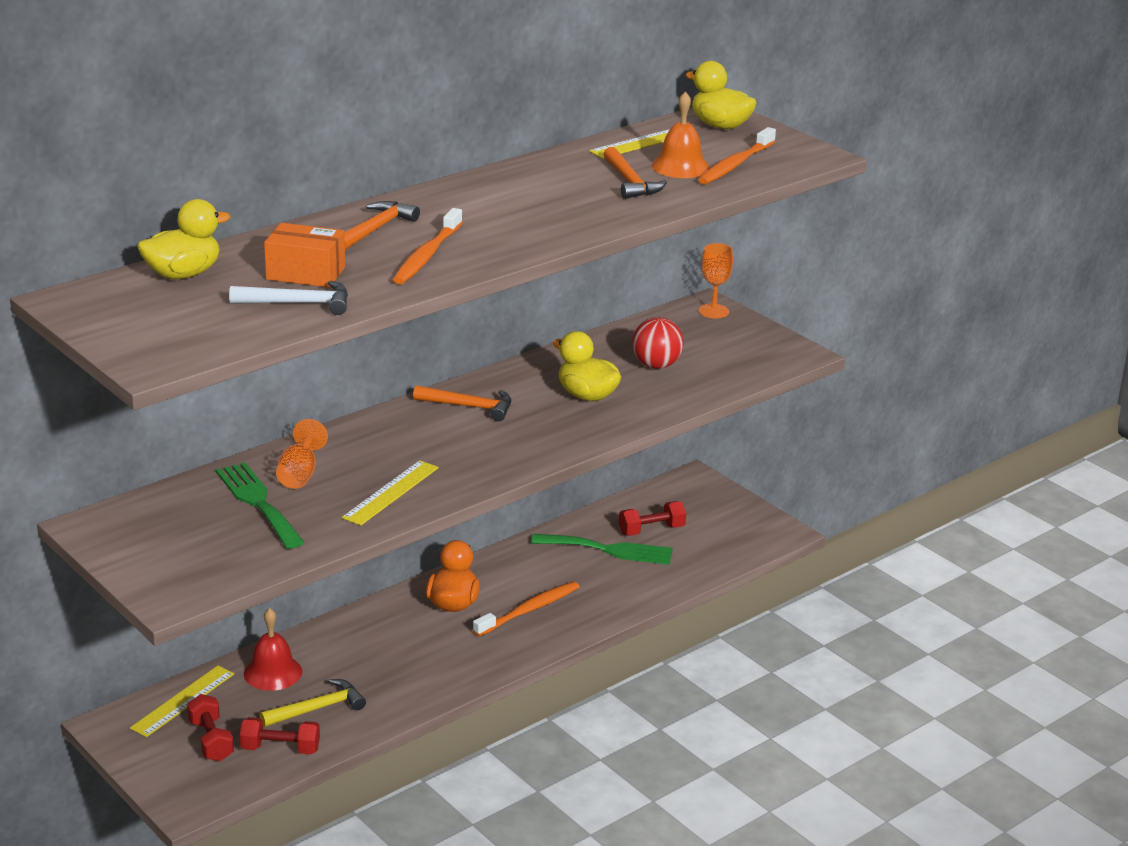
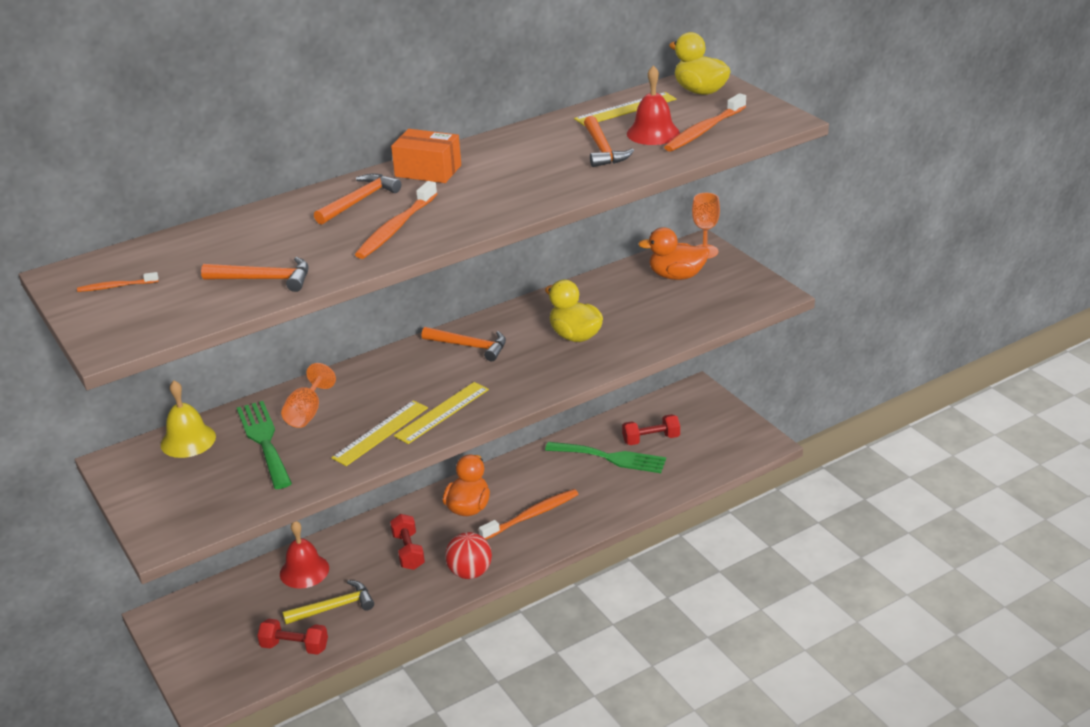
camera: 10 degrees right, 5 degrees up
yellow ruler [130,666,234,737] -> yellow ruler moved to [394,382,489,444]
yellow duck [137,199,230,279] -> none
red dumbbell [187,694,234,761] -> red dumbbell moved to [390,514,425,570]
white hammer [229,281,348,315] -> orange hammer [201,257,309,292]
orange box [264,223,345,287] -> orange box moved to [391,129,461,183]
red ball [632,317,684,369] -> red ball moved to [445,532,492,579]
orange bell [652,91,710,178] -> red bell [627,65,680,145]
none -> orange toothbrush [77,272,159,292]
none -> yellow bell [161,380,216,458]
none -> orange duck [638,227,710,280]

